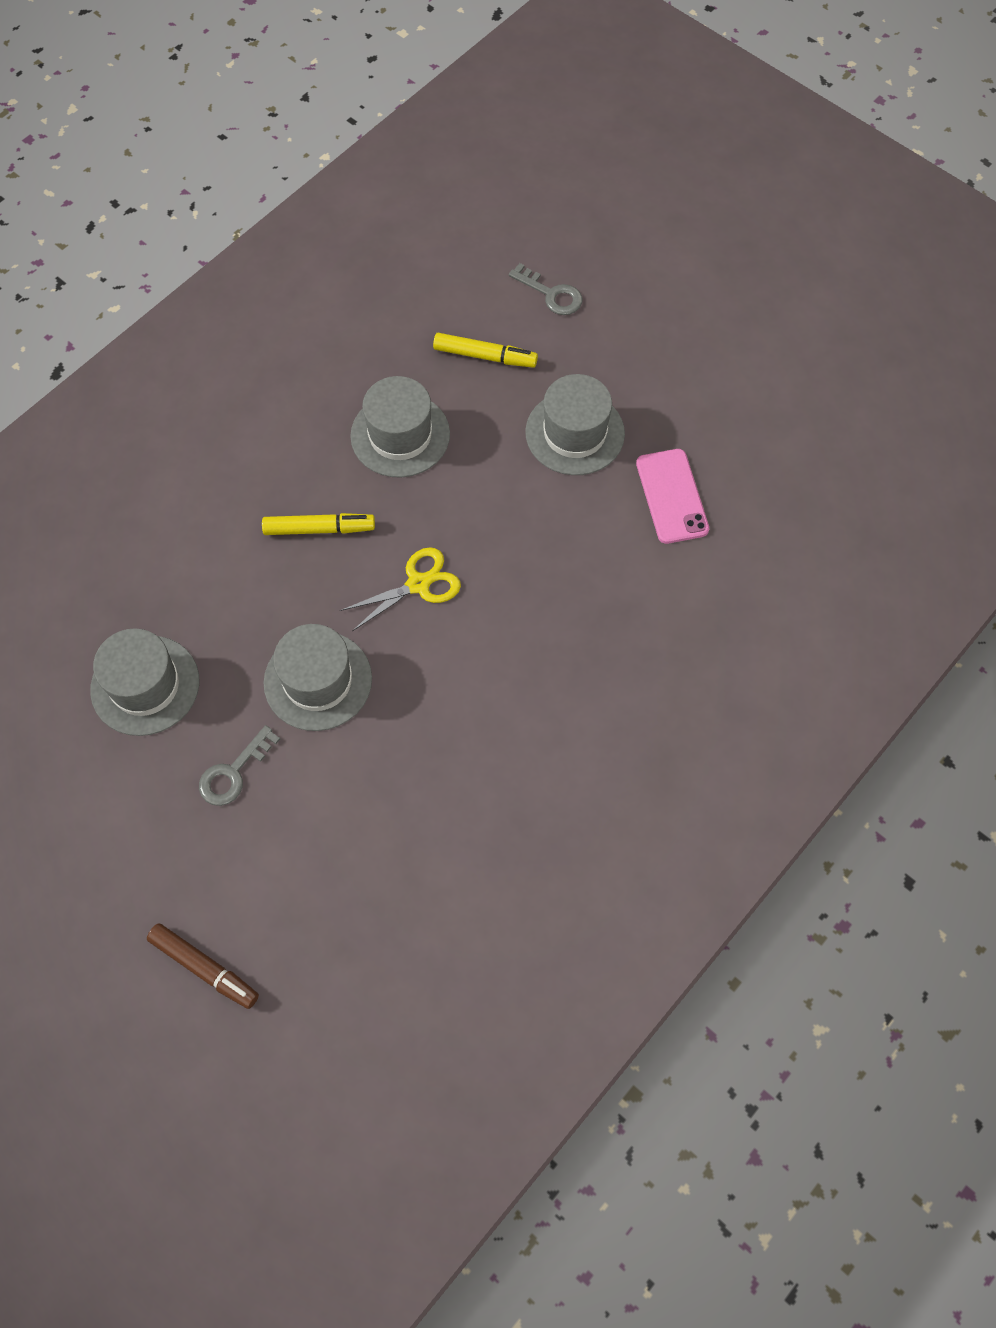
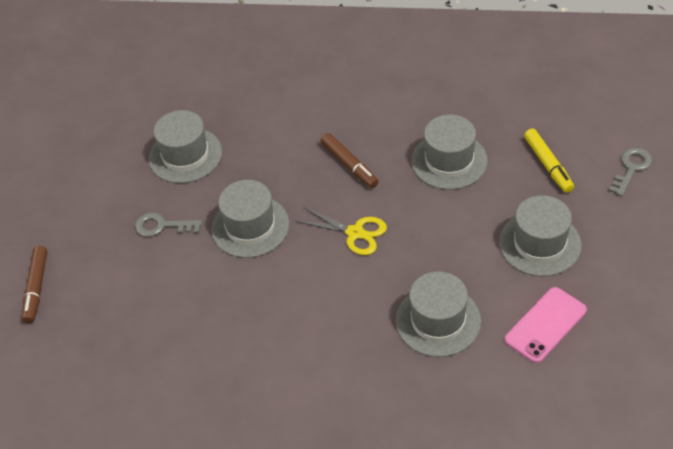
camera: 60 degrees right, 15 degrees down
yellow marker [262,513,375,535] -> brown marker [320,133,379,188]
grey key [509,263,582,315] -> grey key turned 150 degrees counterclockwise [609,147,652,196]
none -> grey hat [396,271,481,357]

